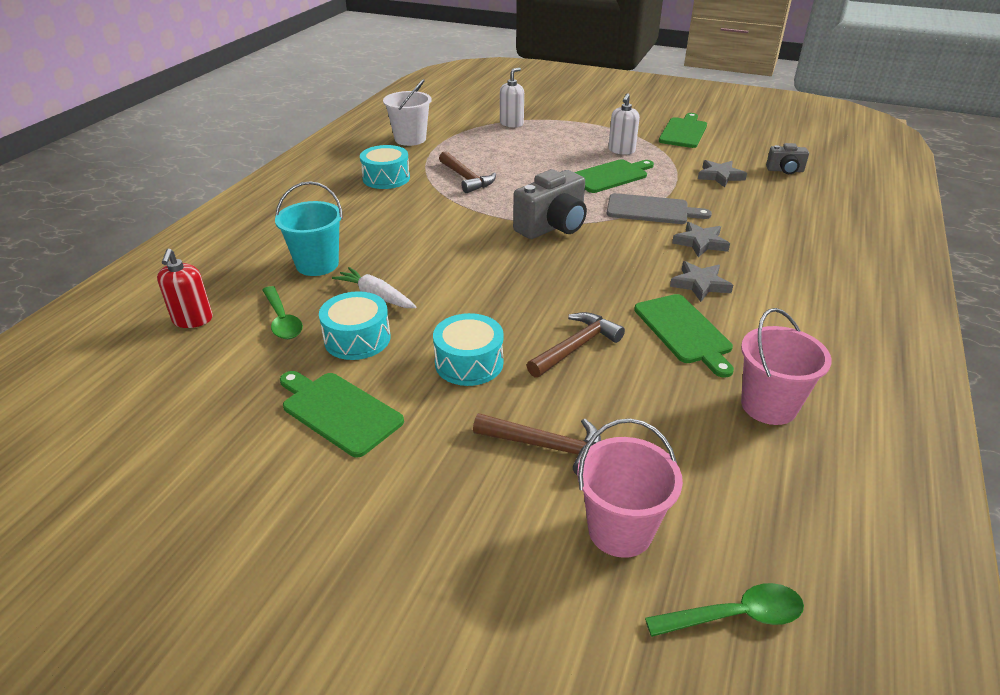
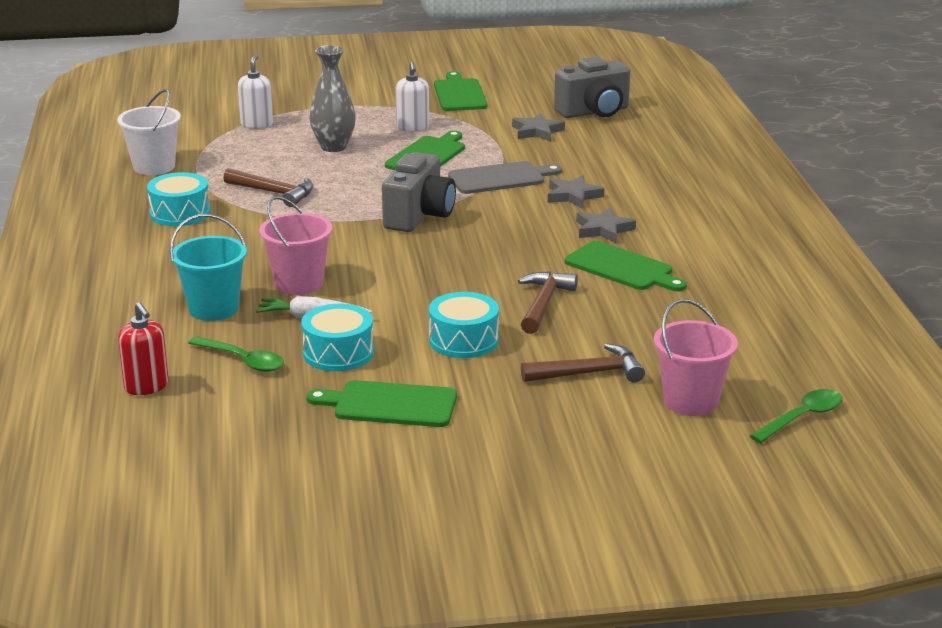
camera: 30 degrees left, 10 degrees down
pink bucket [741,308,832,425] -> pink bucket moved to [259,196,333,295]
grey camera [766,143,809,174] -> grey camera [554,56,630,118], size x1.83
none -> grey vase [309,45,356,152]

